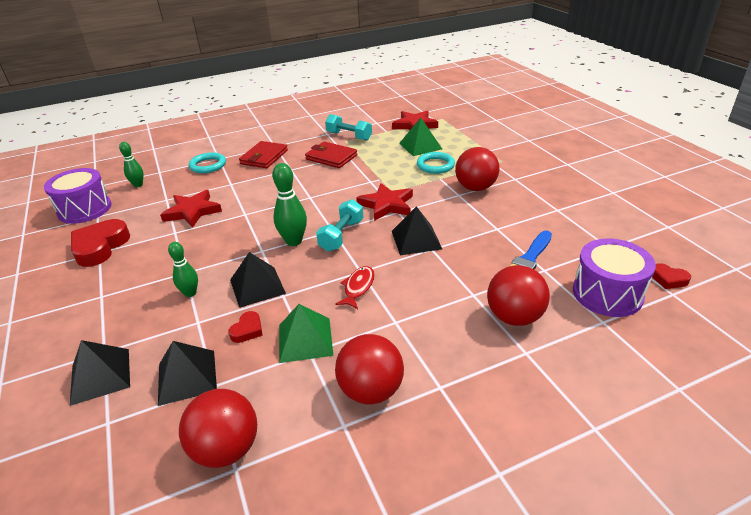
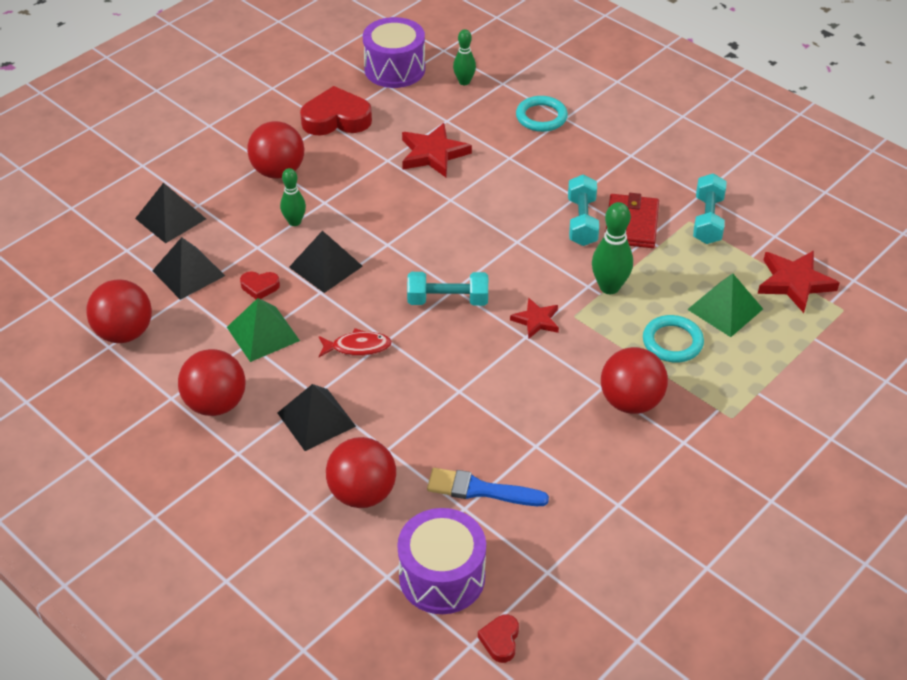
camera: 65 degrees right, 10 degrees up
red wallet [239,141,288,168] -> none
green bowling pin [272,163,307,246] -> green bowling pin moved to [592,202,633,294]
red star [356,183,413,221] -> red star [510,298,559,339], size x0.62
black pyramid [392,206,442,255] -> black pyramid moved to [278,384,356,451]
none -> red ball [247,121,304,179]
none -> turquoise dumbbell [568,175,599,246]

